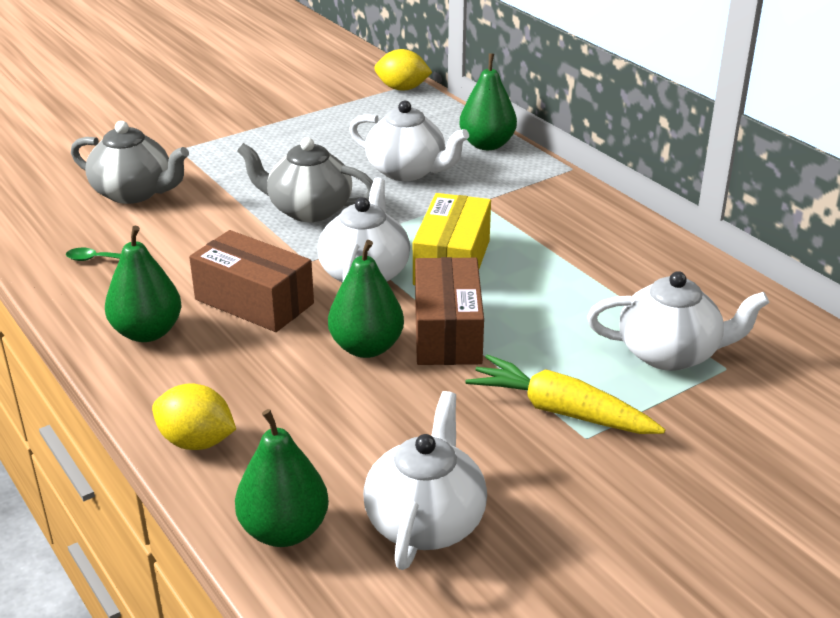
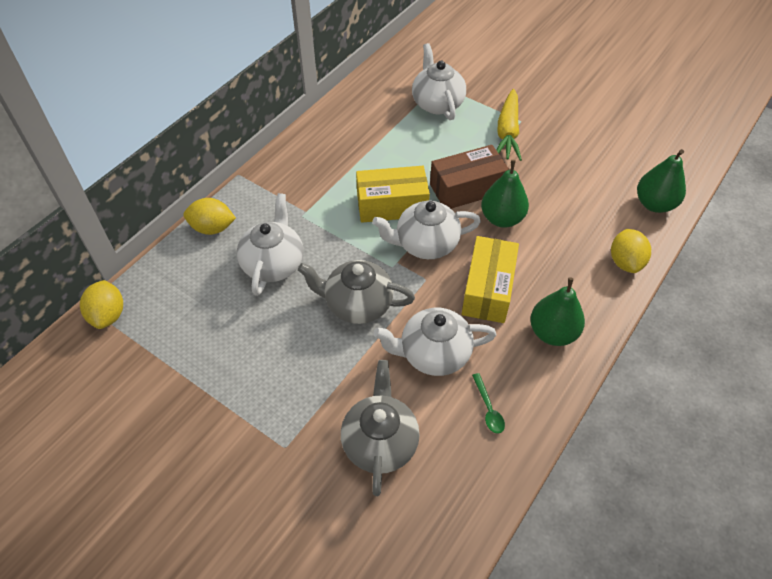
camera: 110 degrees left, 20 degrees up
brown box [189,230,314,332] -> yellow box [462,236,519,323]
grey teapot [237,137,373,222] -> grey teapot turned 105 degrees clockwise [298,260,415,324]
white teapot [363,391,487,570] -> white teapot moved to [373,308,497,376]
green pear [460,53,517,150] -> yellow lemon [183,198,236,235]

